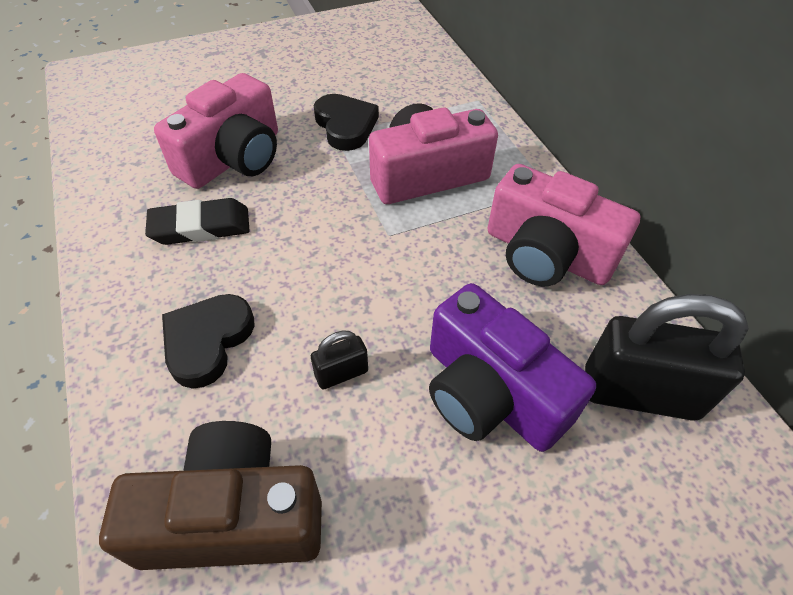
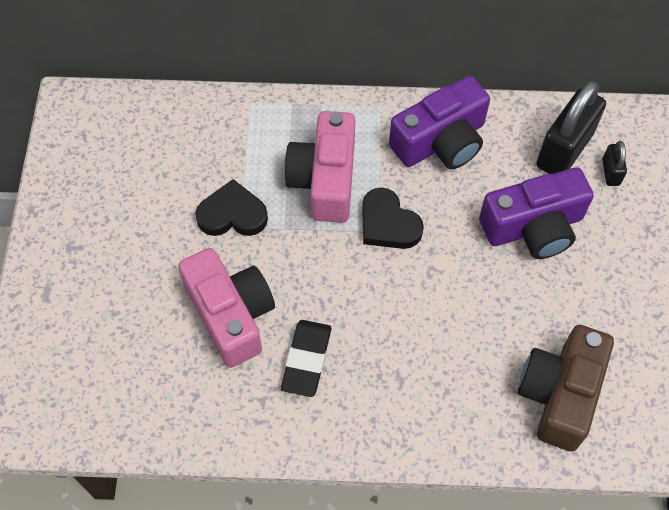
camera: 65 degrees left, 10 degrees up
black heart [162,294,255,389] -> black heart moved to [362,187,424,249]
black padlock [311,331,368,389] -> black padlock moved to [602,141,627,186]
pink camera [487,164,640,286] -> purple camera [389,76,490,169]

